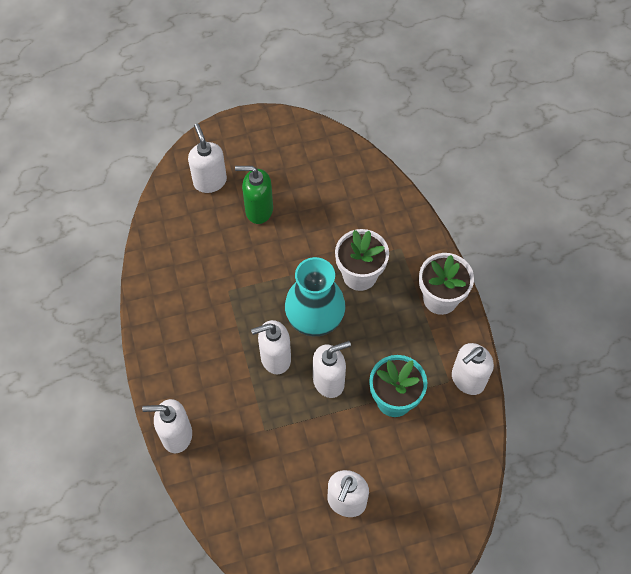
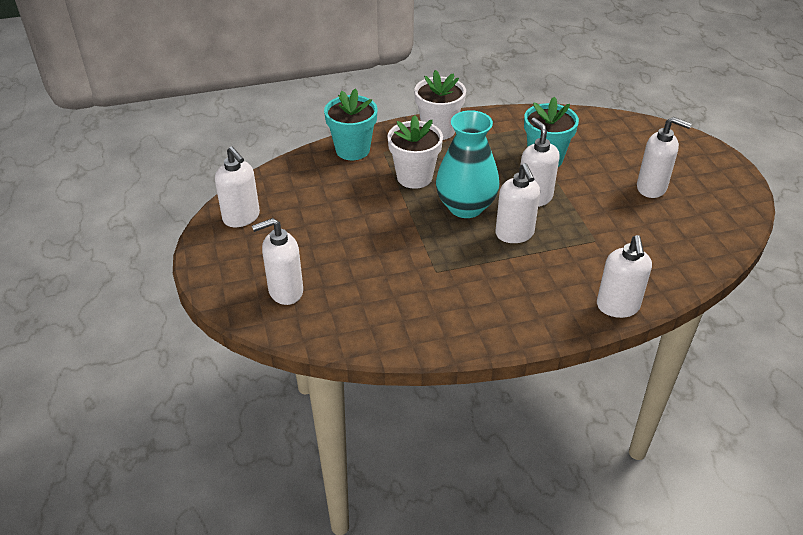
camera: 90 degrees left, 20 degrees down
green soap dispenser [235,166,273,224] -> none
white soap dispenser [452,343,494,395] -> white soap dispenser moved to [215,147,260,227]
none -> turquoise flower pot [324,88,377,160]

